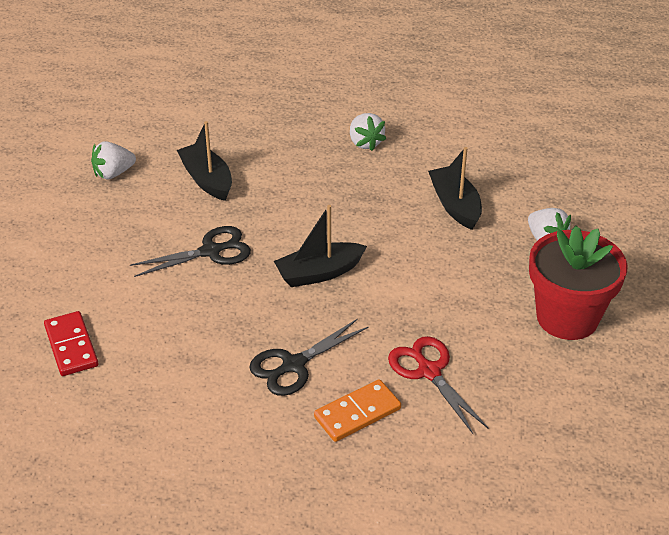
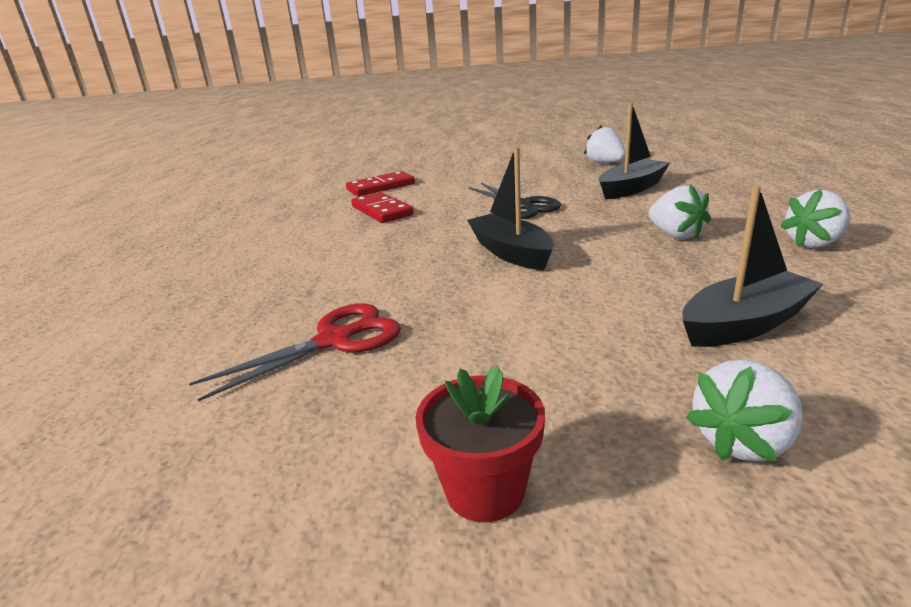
camera: 85 degrees right, 15 degrees down
black scissors [249,318,368,396] -> none
orange domino [314,379,401,442] -> none
red flower pot [529,226,628,340] -> red flower pot [416,365,545,522], size x0.54
none -> red domino [351,192,414,223]
none -> white strawberry [649,185,711,240]

